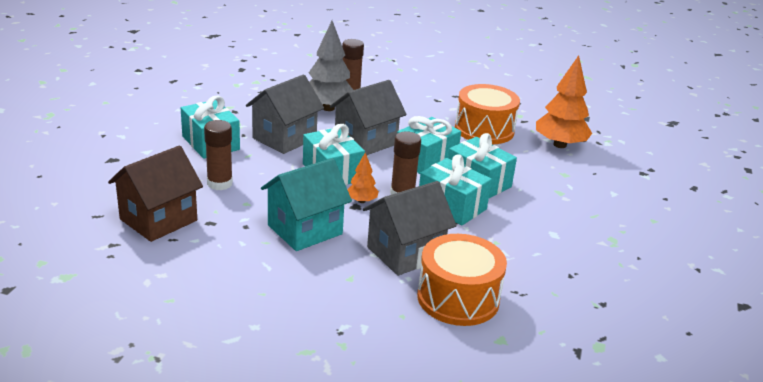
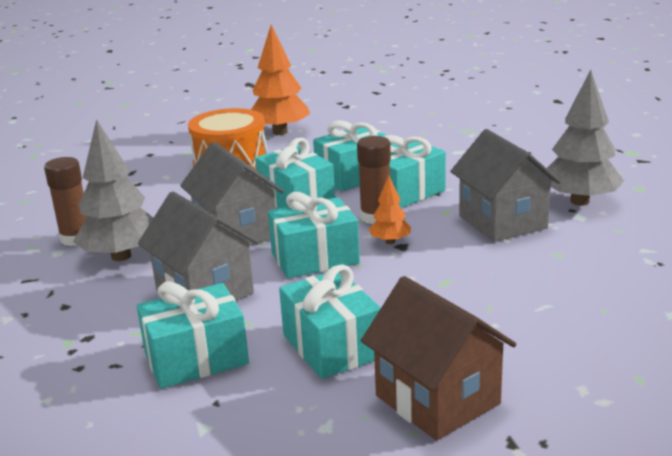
camera: 75 degrees left, 5 degrees down
brown glue stick [204,120,233,190] -> turquoise gift [279,264,381,379]
turquoise house [261,158,352,251] -> none
orange drum [417,234,507,326] -> grey tree [547,70,624,206]

